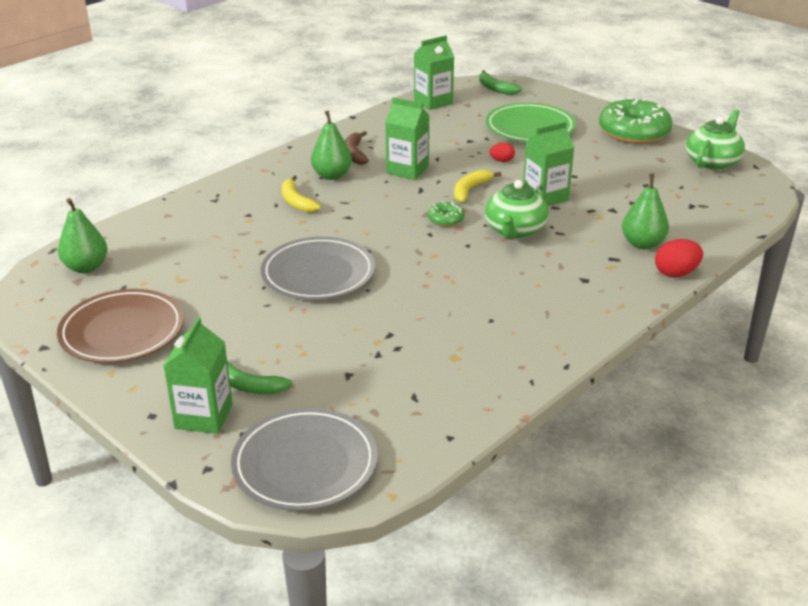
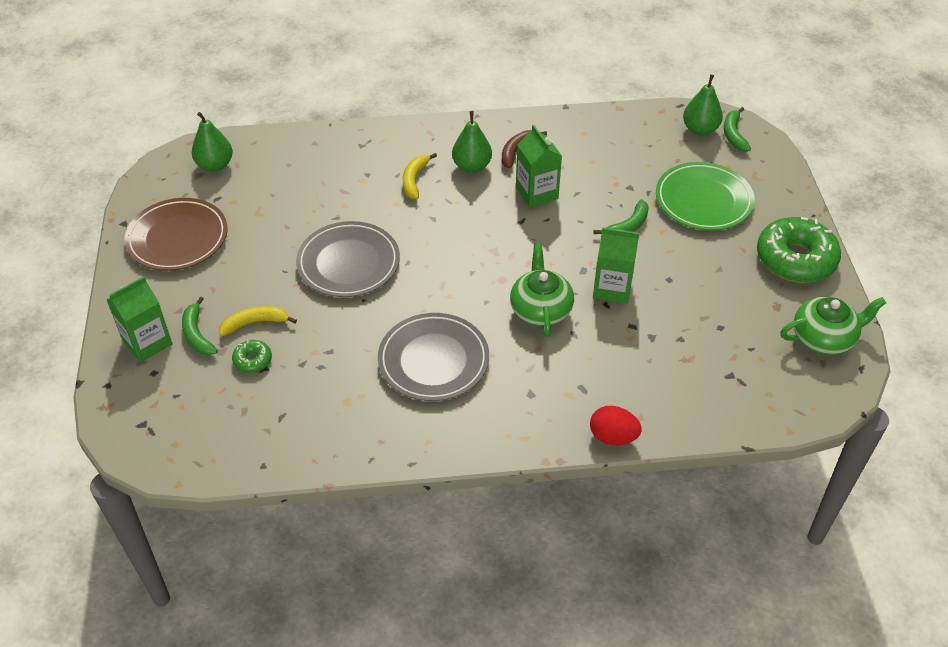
camera: 40 degrees right, 15 degrees up
grey plate [231,408,378,511] -> grey plate moved to [378,313,489,401]
green carton [414,35,454,110] -> none
green donut [428,202,465,227] -> green donut moved to [232,340,272,373]
yellow banana [454,170,501,202] -> yellow banana moved to [219,306,297,336]
green teapot [485,180,549,239] -> green teapot turned 120 degrees clockwise [510,242,574,337]
red egg [489,143,515,162] -> green banana [593,199,649,234]
green pear [622,174,669,249] -> green pear moved to [683,74,723,135]

